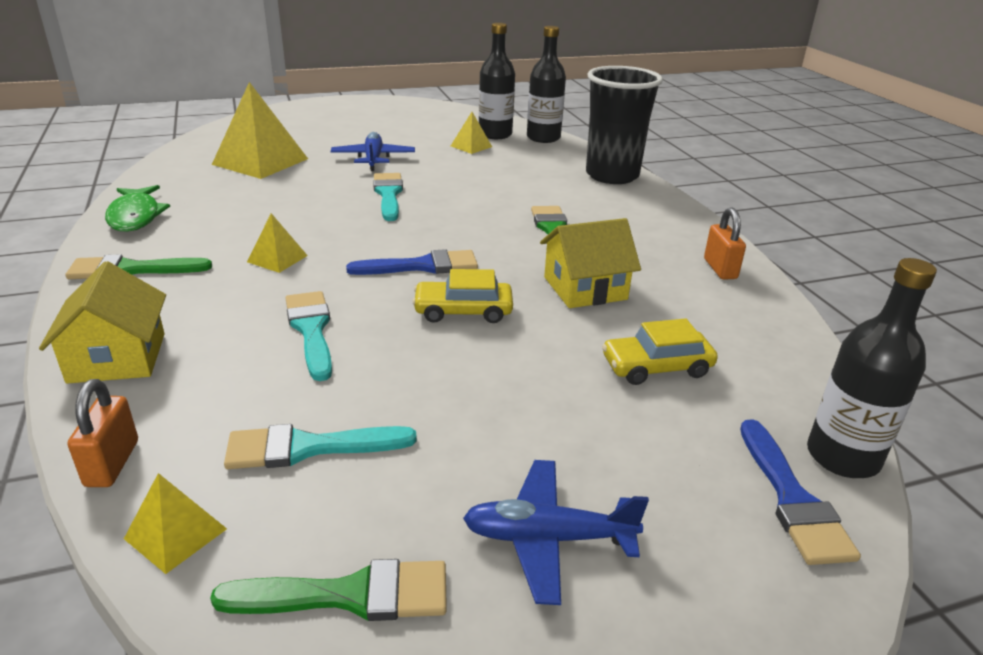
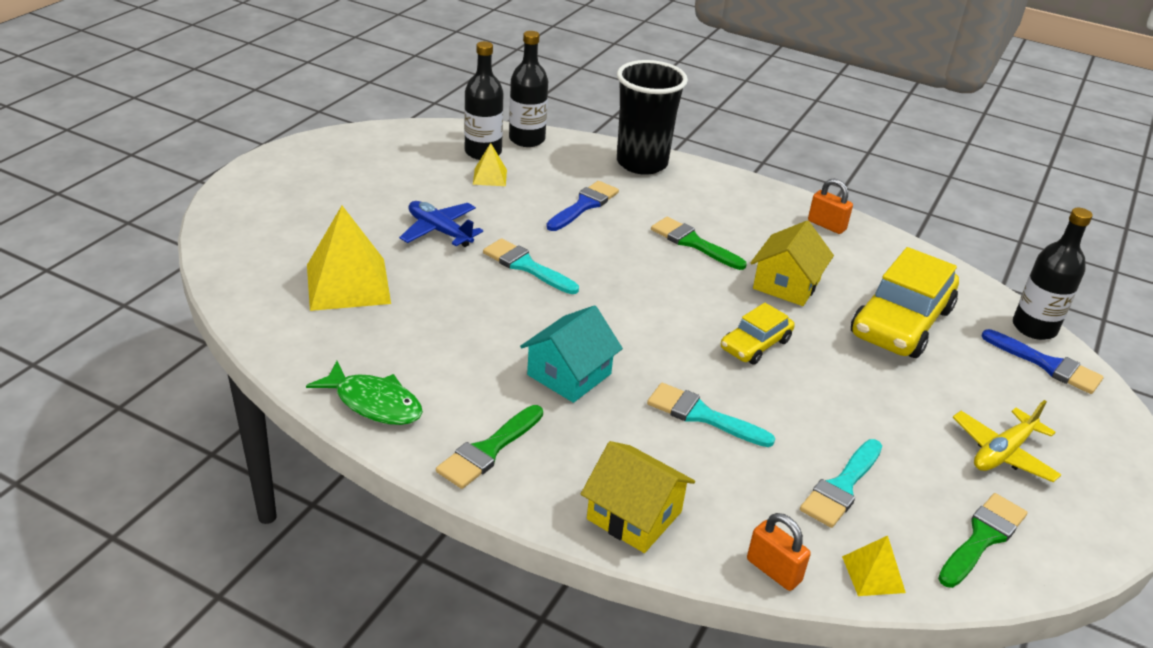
camera: 45 degrees left, 5 degrees up
yellow pyramid [247,213,308,273] -> turquoise house [520,305,623,403]
blue brush [346,249,478,275] -> blue brush moved to [546,181,619,231]
blue plane [463,460,649,605] -> yellow plane [953,400,1061,482]
yellow car [602,318,718,385] -> yellow car [851,247,959,358], size x1.83

